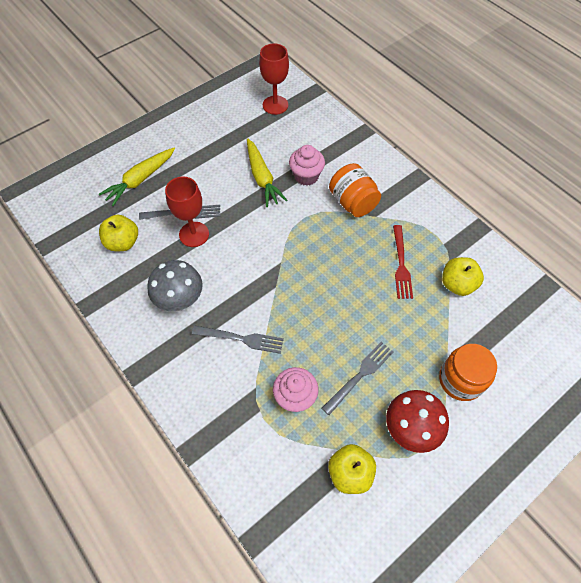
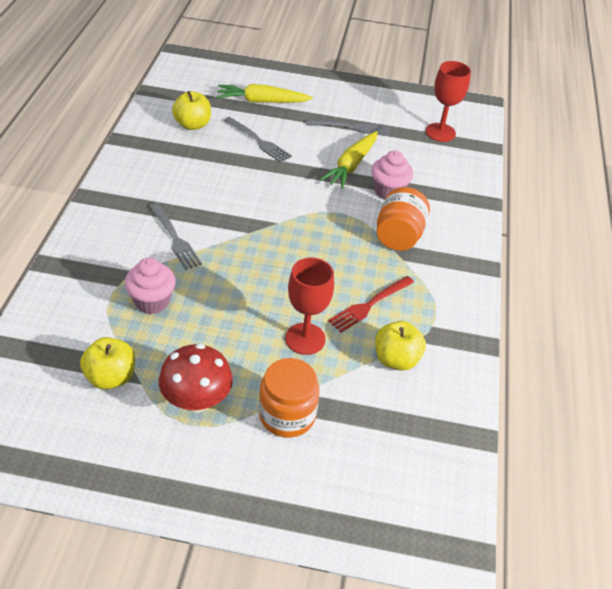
camera: 45 degrees right, 15 degrees down
grey mushroom [147,260,203,311] -> none
red goblet [165,177,209,247] -> red goblet moved to [285,258,334,355]
grey fork [322,342,393,415] -> grey fork moved to [306,119,390,136]

